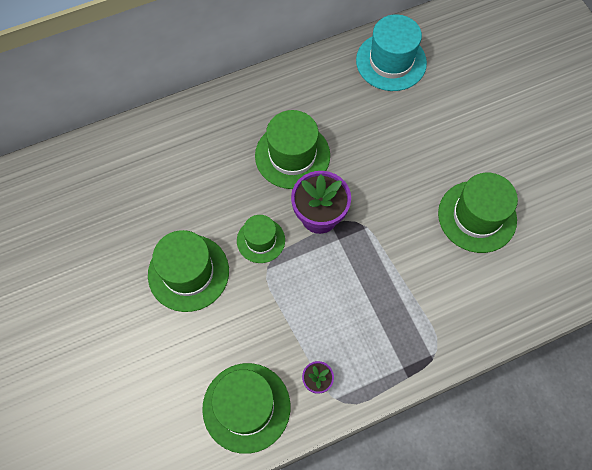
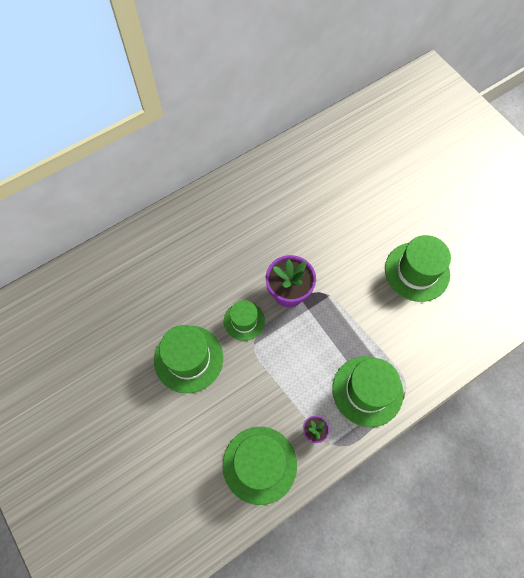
camera: 10 degrees left, 0 degrees up
green hat [255,110,330,189] -> green hat moved to [332,356,403,427]
turquoise hat [356,14,427,91] -> none

